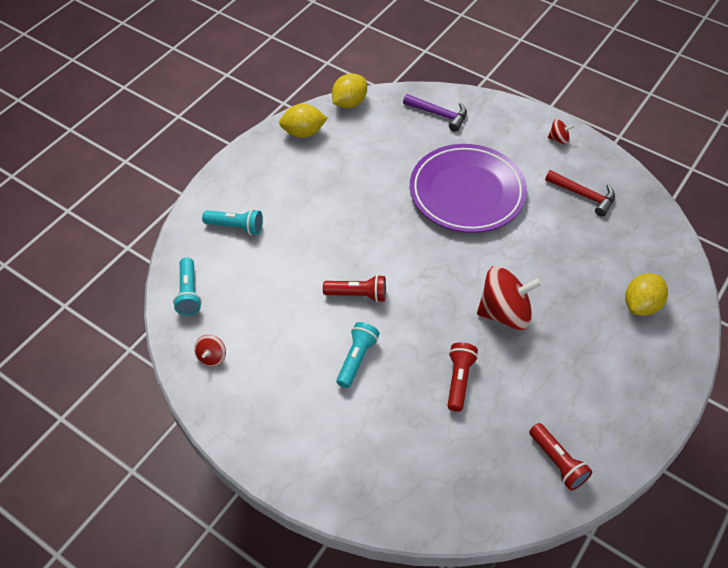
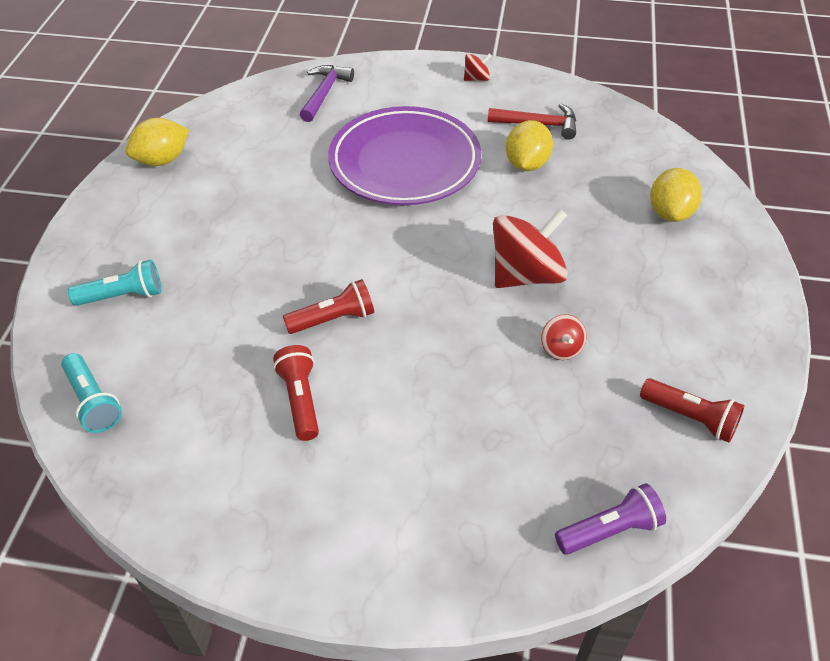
camera: 25 degrees left, 5 degrees down
red spinning top [194,335,226,367] -> red spinning top moved to [542,314,586,360]
yellow lemon [332,73,367,108] -> yellow lemon moved to [506,120,553,171]
turquoise flashlight [336,322,380,388] -> none
purple hammer [403,94,467,132] -> purple hammer turned 75 degrees counterclockwise [300,65,354,122]
red flashlight [447,342,478,412] -> red flashlight moved to [273,345,319,441]
none -> purple flashlight [555,483,666,555]

